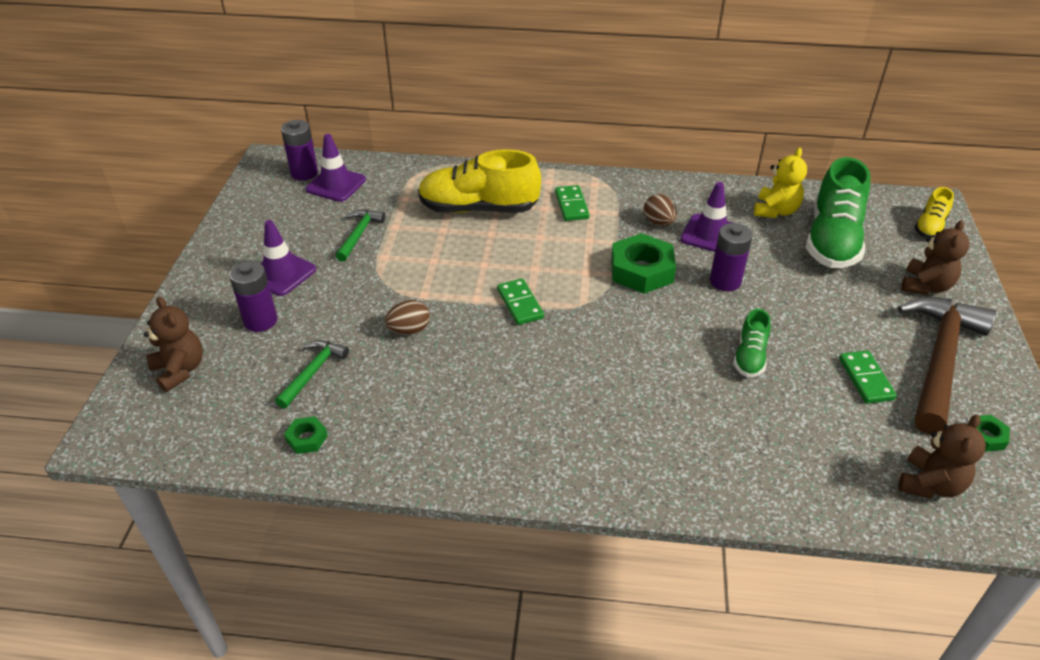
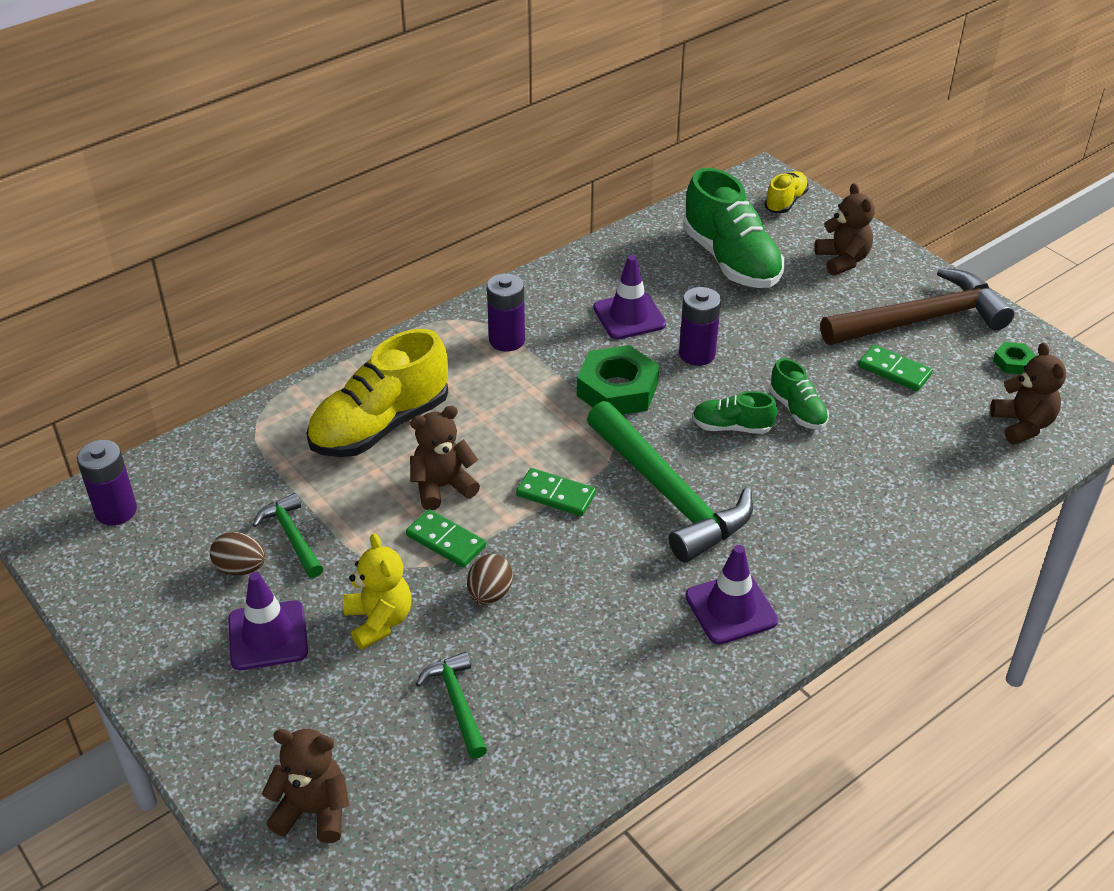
camera: 45 degrees left, 0 degrees up
purple battery [229,261,277,332] -> purple battery moved to [487,273,525,352]
green nut [284,416,328,454] -> none
purple traffic cone [306,134,366,202] -> purple traffic cone moved to [685,545,778,644]
green domino [555,185,590,221] -> green domino moved to [406,509,486,568]
brown egg [644,194,677,226] -> brown egg moved to [210,532,266,576]
yellow teddy bear [754,148,807,218] -> yellow teddy bear moved to [343,533,412,650]
brown hammer [898,297,996,435] -> brown hammer turned 90 degrees clockwise [820,268,1014,345]
yellow shoe [914,187,954,238] -> yellow shoe turned 135 degrees counterclockwise [765,171,809,213]
none -> brown teddy bear [410,405,480,510]
none -> green hammer [587,401,753,563]
none -> green shoe [692,391,778,434]

